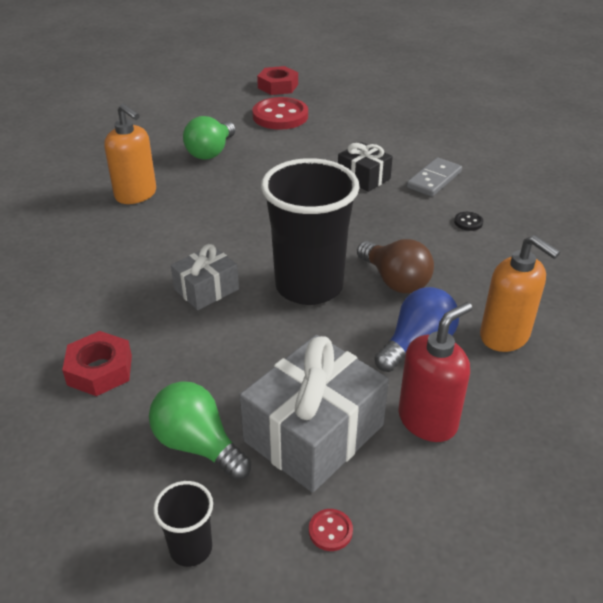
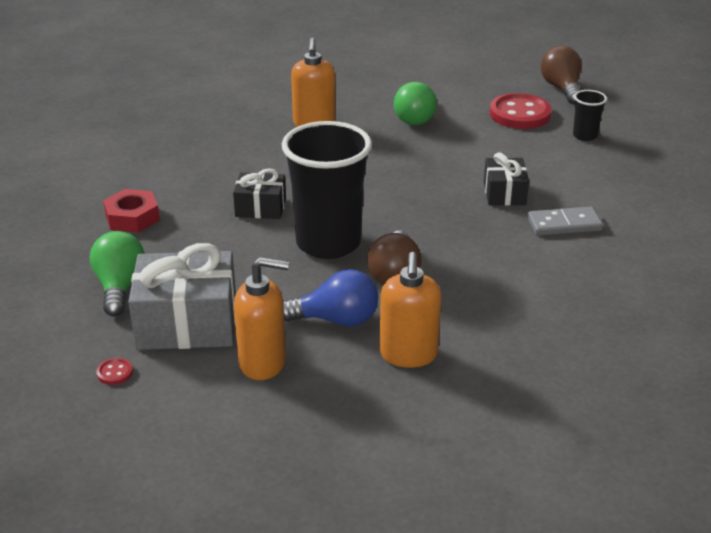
camera: 45 degrees right, 5 degrees down
black cup [153,481,213,567] -> black cup moved to [573,90,607,141]
grey gift [171,244,239,310] -> black gift [233,169,286,219]
green light bulb [183,116,236,160] -> green light bulb turned 60 degrees counterclockwise [394,82,437,125]
red nut [257,66,298,95] -> brown light bulb [541,46,582,104]
red soap dispenser [398,302,472,442] -> orange soap dispenser [234,257,289,380]
black button [454,212,483,231] -> none

